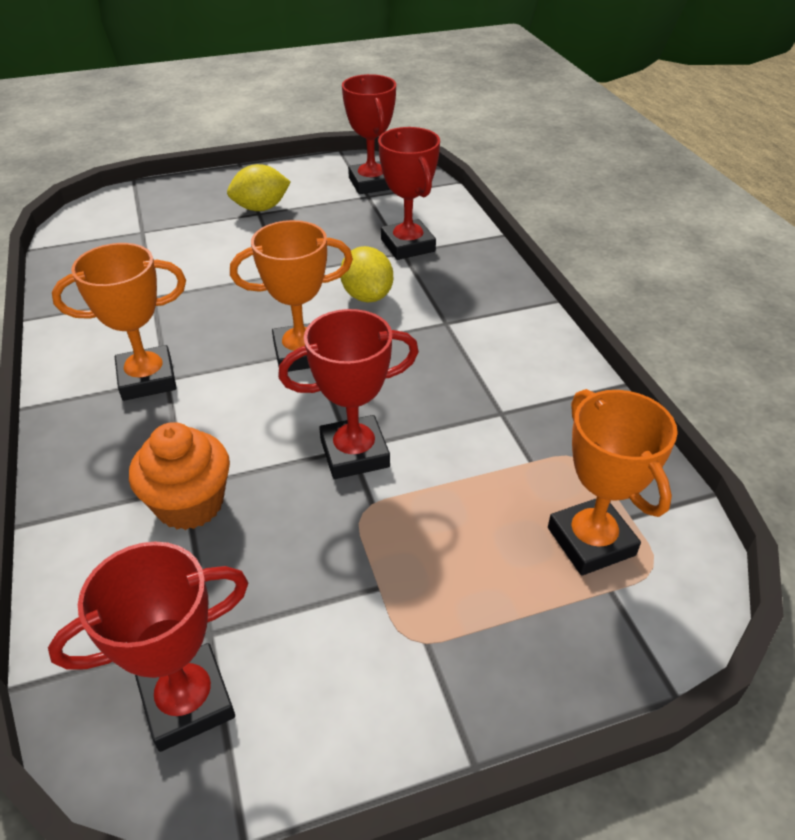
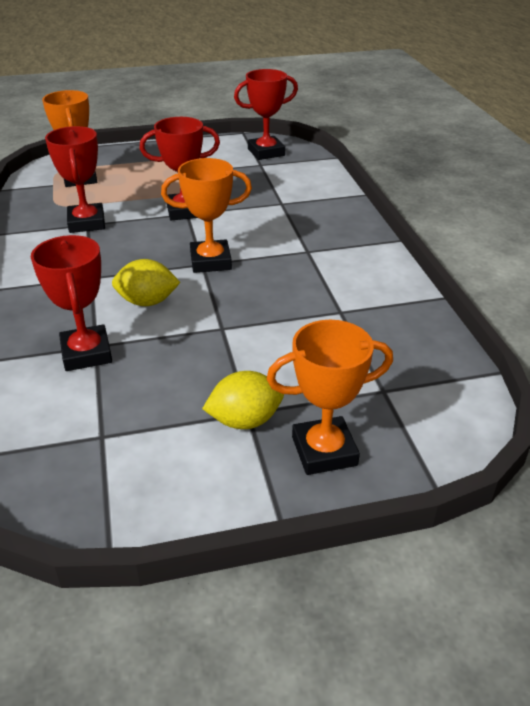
camera: 175 degrees left, 5 degrees down
orange trophy [52,243,186,401] -> orange trophy moved to [267,320,393,475]
orange cupcake [129,422,230,530] -> none
yellow lemon [340,246,393,302] -> yellow lemon turned 75 degrees counterclockwise [112,259,180,306]
red trophy [342,74,396,194] -> red trophy moved to [45,126,105,233]

